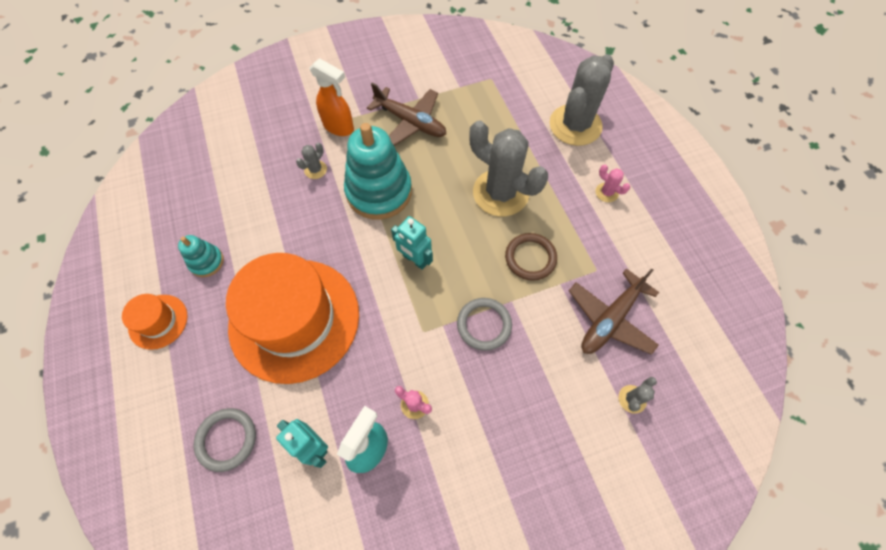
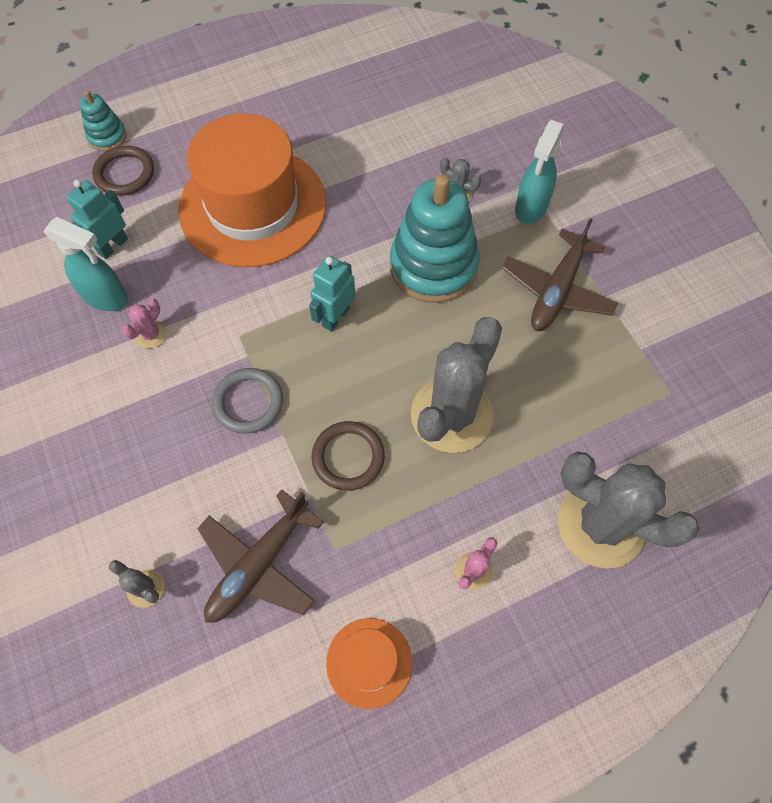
camera: 85 degrees right, 0 degrees up
orange hat [122,294,188,350] -> orange hat moved to [326,618,412,709]
turquoise stacking toy [178,235,224,277] -> turquoise stacking toy moved to [80,90,127,151]
grey ring [194,408,256,472] -> brown ring [92,146,154,196]
orange spray bottle [309,58,354,136] -> turquoise spray bottle [515,120,565,224]
brown plane [569,269,659,355] -> brown plane turned 90 degrees counterclockwise [197,489,324,623]

